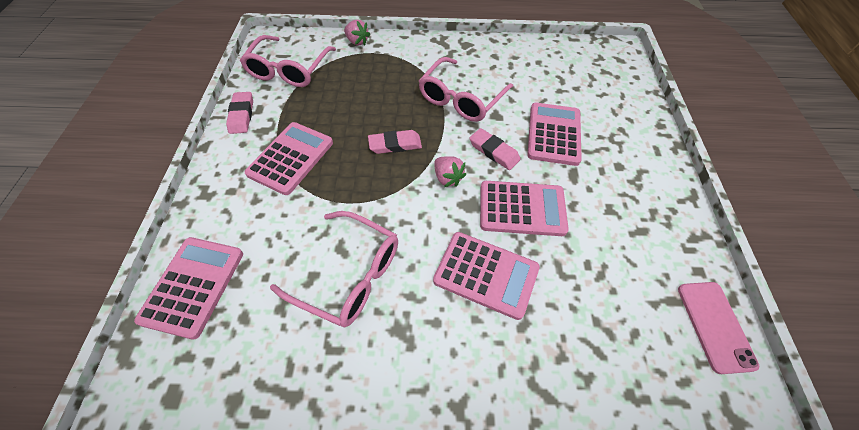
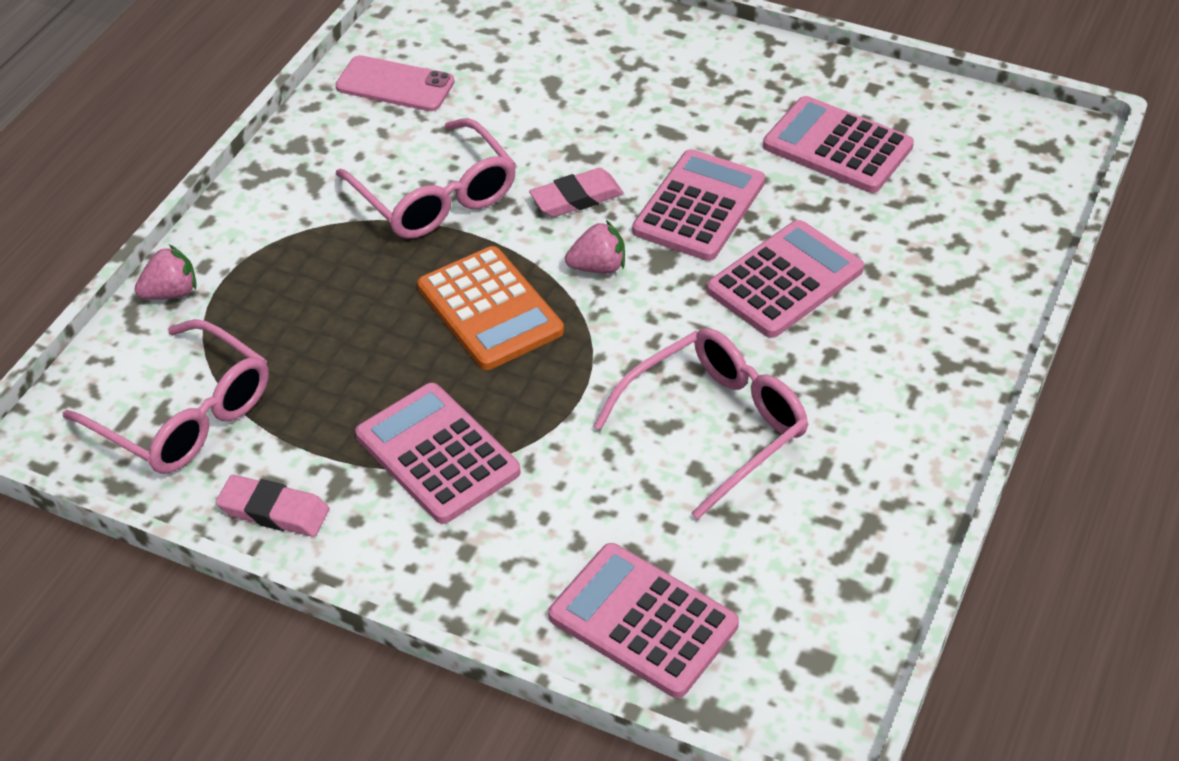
camera: 65 degrees left, 10 degrees down
pink eraser [368,130,422,154] -> orange calculator [417,246,564,370]
pink calculator [527,103,582,166] -> pink calculator moved to [763,96,914,193]
pink phone [678,282,759,374] -> pink phone moved to [335,55,455,111]

